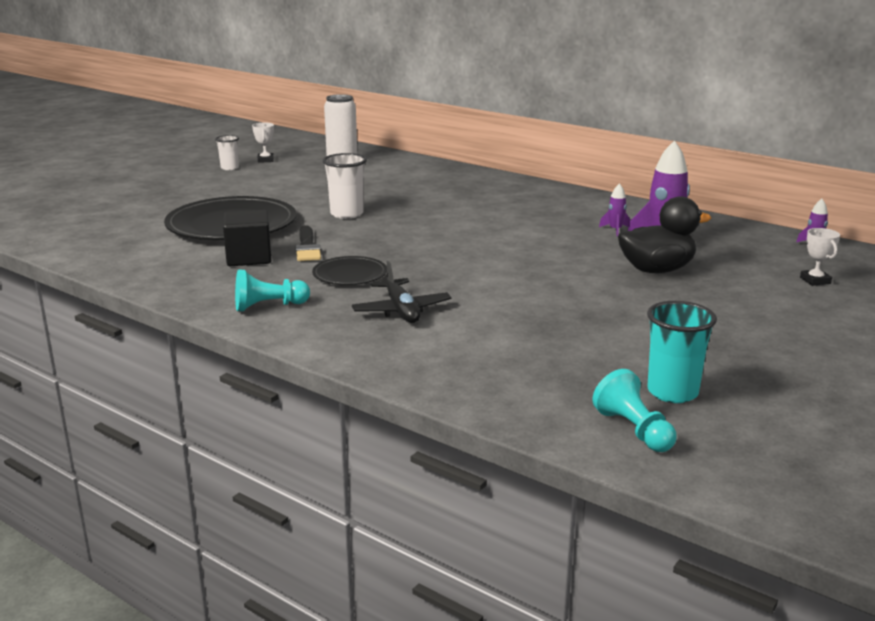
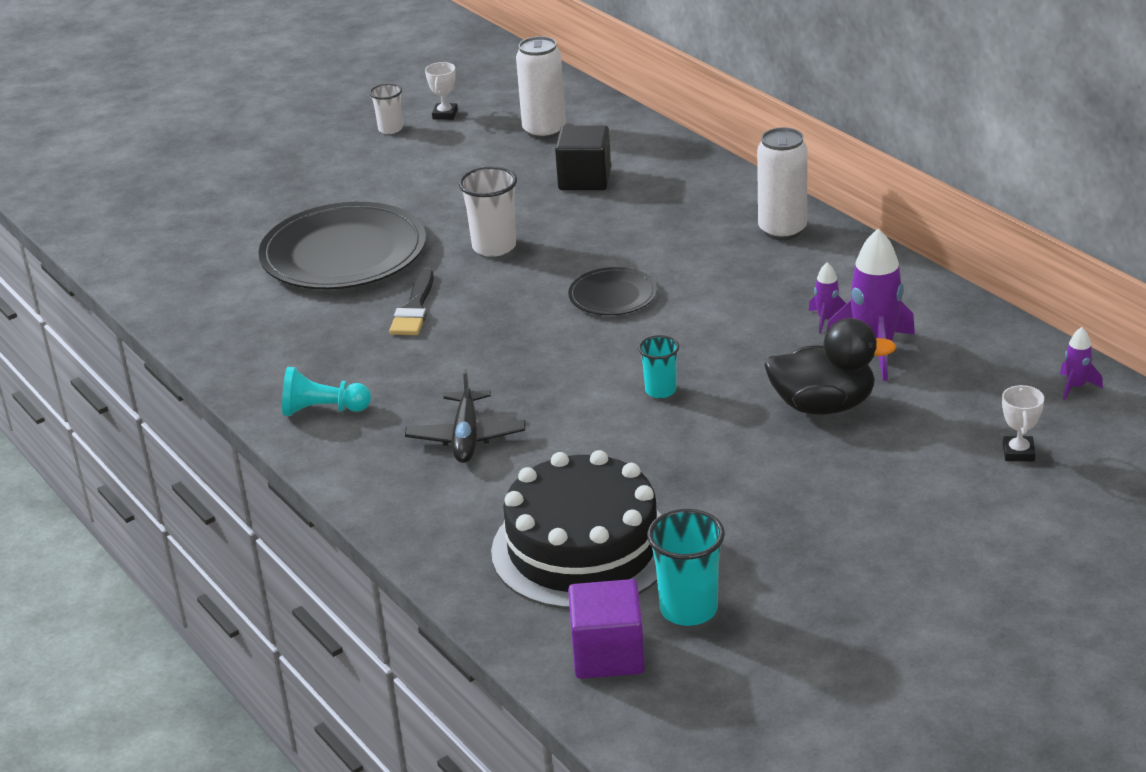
camera: 20 degrees right, 10 degrees up
black cube [223,210,272,266] -> black cube moved to [555,125,611,190]
black plate [312,256,387,285] -> black plate moved to [568,267,657,315]
turquoise pawn [592,369,677,452] -> purple cube [568,579,645,679]
none -> black cake [491,450,661,609]
none -> turquoise cup [638,335,679,398]
none -> white can [757,127,808,240]

